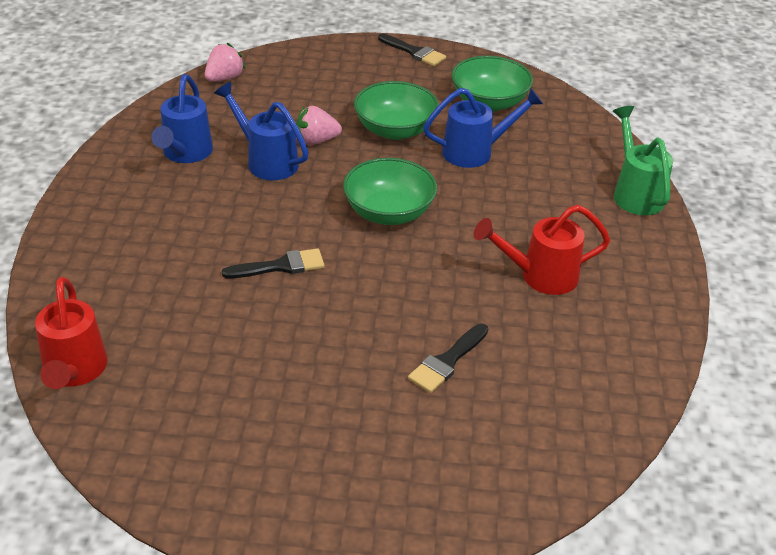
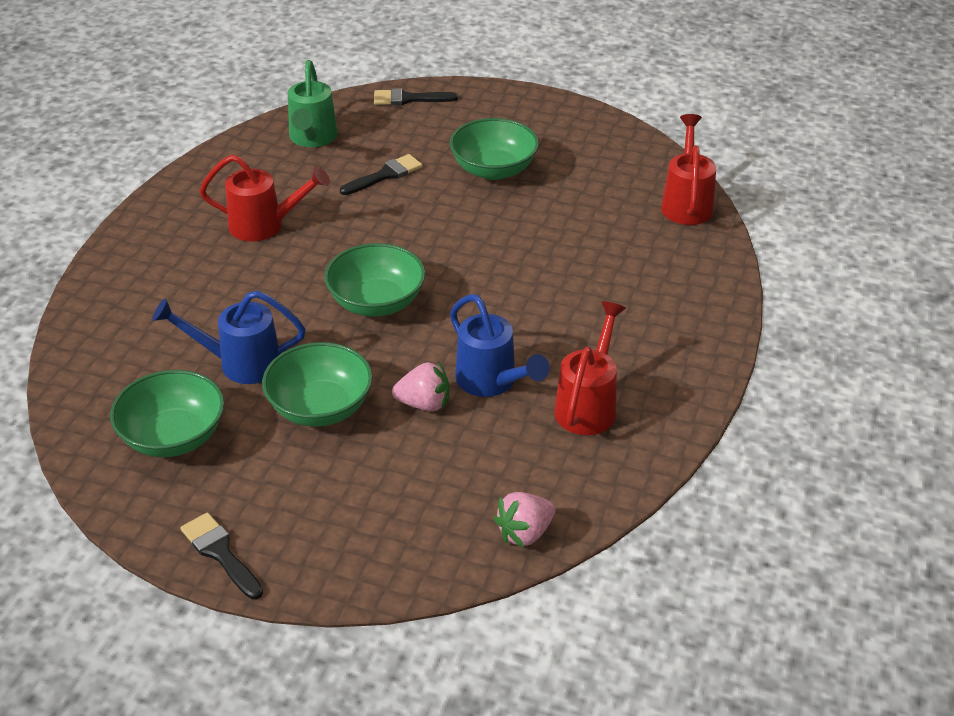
camera: 165 degrees left, 0 degrees up
blue watering can [151,74,213,163] -> red watering can [554,301,626,435]
black brush [222,248,325,278] -> black brush moved to [374,88,458,105]
green watering can [613,106,673,215] -> green watering can moved to [288,60,338,147]
none -> green bowl [450,118,539,180]

